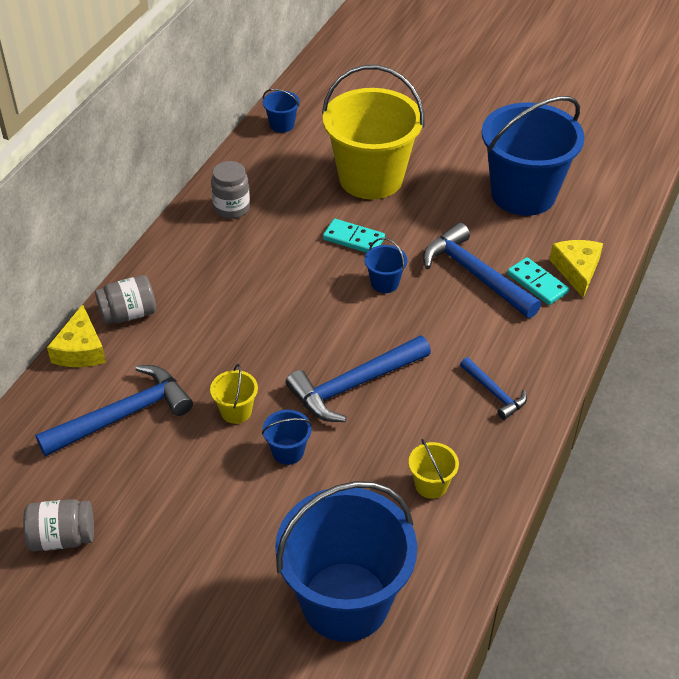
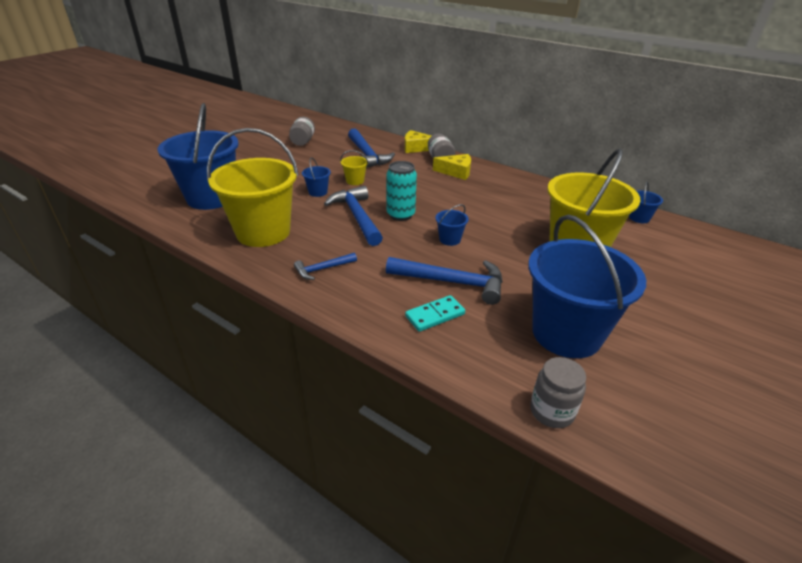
camera: 100 degrees right, 10 degrees down
grey jar [211,161,250,219] -> grey jar moved to [530,357,586,428]
turquoise domino [323,219,385,253] -> none
yellow bucket [409,439,459,499] -> yellow bucket [207,128,298,247], size x2.49
blue hammer [423,223,541,318] -> blue hammer turned 45 degrees clockwise [386,257,503,305]
yellow cheese [549,240,603,298] -> yellow cheese moved to [433,154,471,180]
none -> turquoise can [387,161,417,221]

